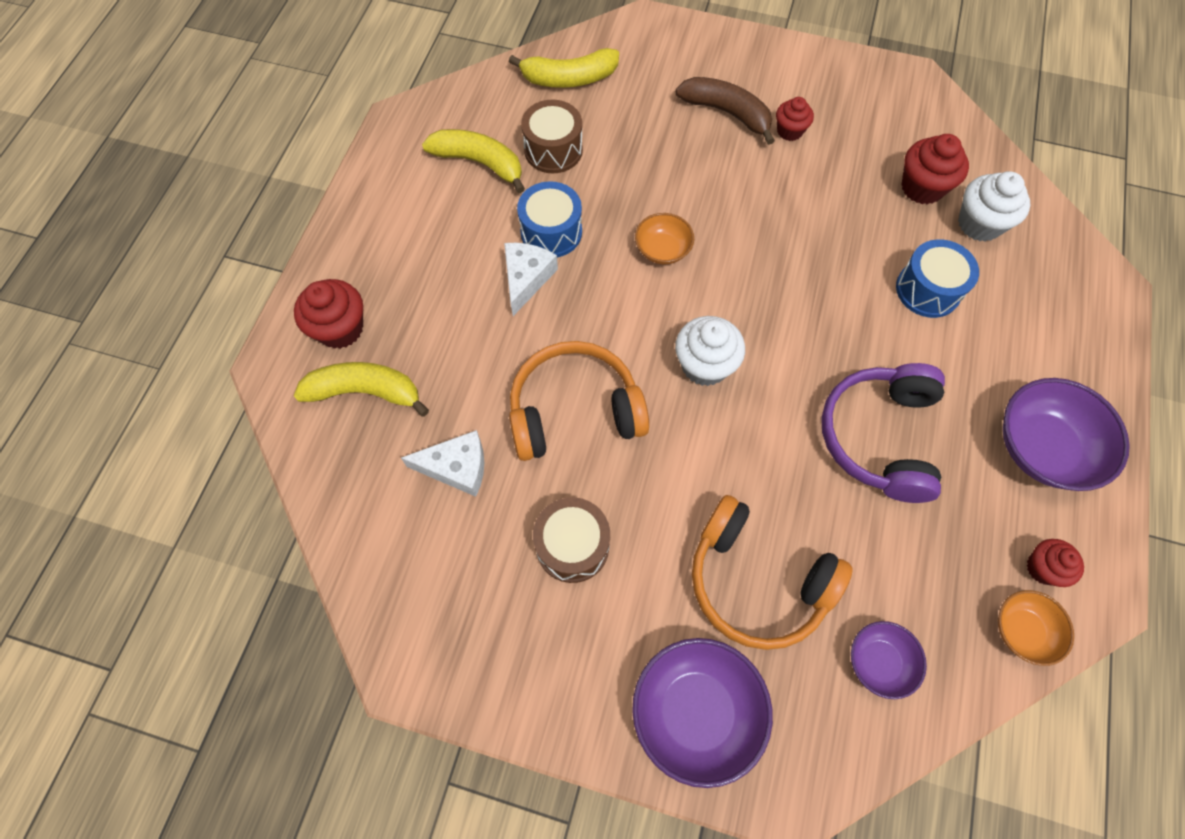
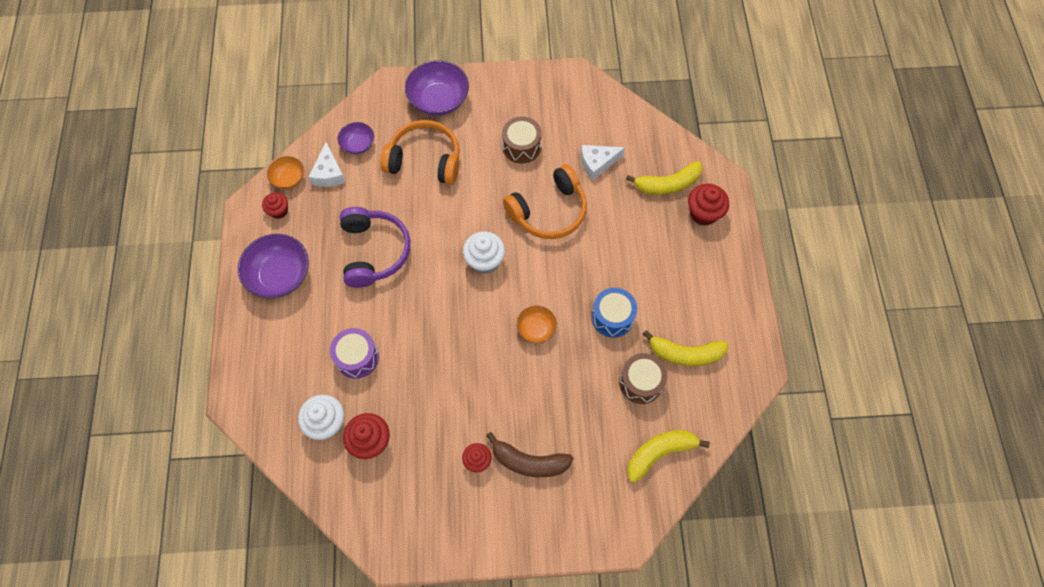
camera: 160 degrees right, 0 degrees up
white cheese [504,243,558,316] -> white cheese moved to [309,142,346,187]
blue drum [896,239,979,318] -> purple drum [330,328,379,379]

